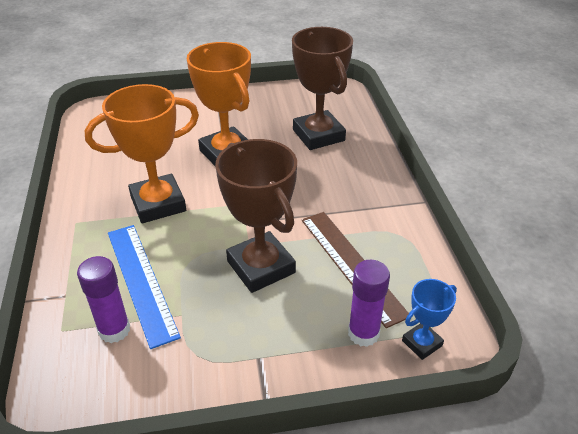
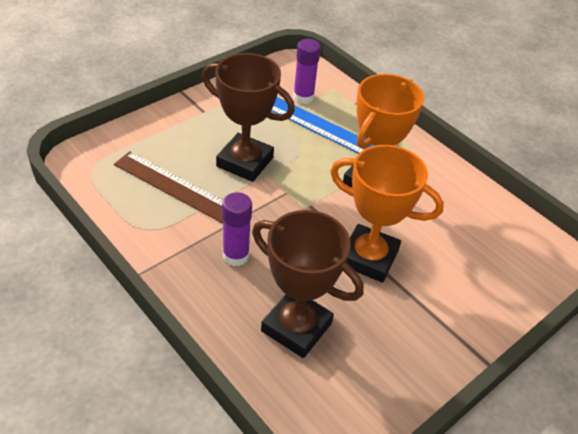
camera: 145 degrees right, 5 degrees up
purple glue stick [348,260,390,347] -> purple glue stick moved to [222,192,252,266]
blue trophy [402,279,457,360] -> none

